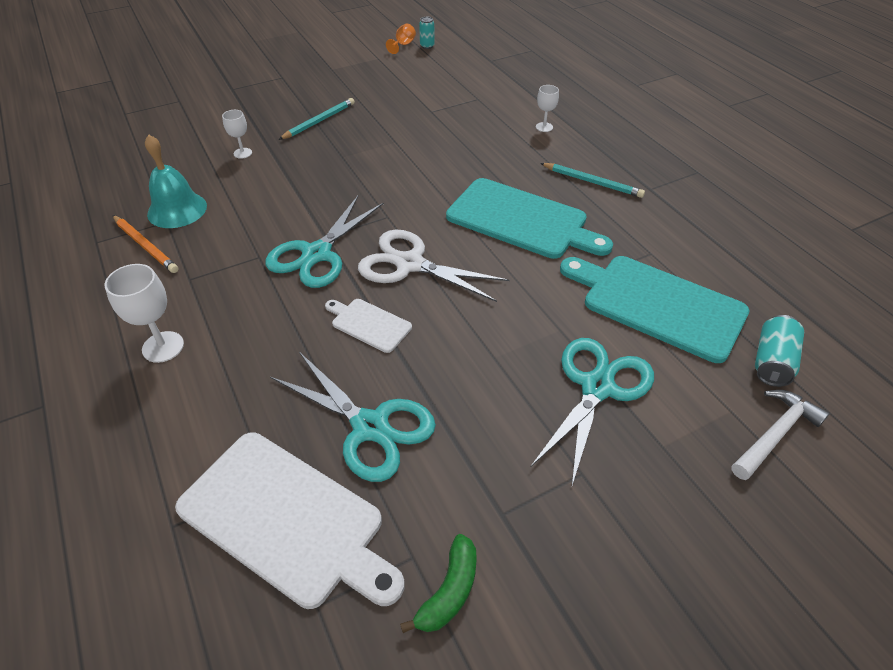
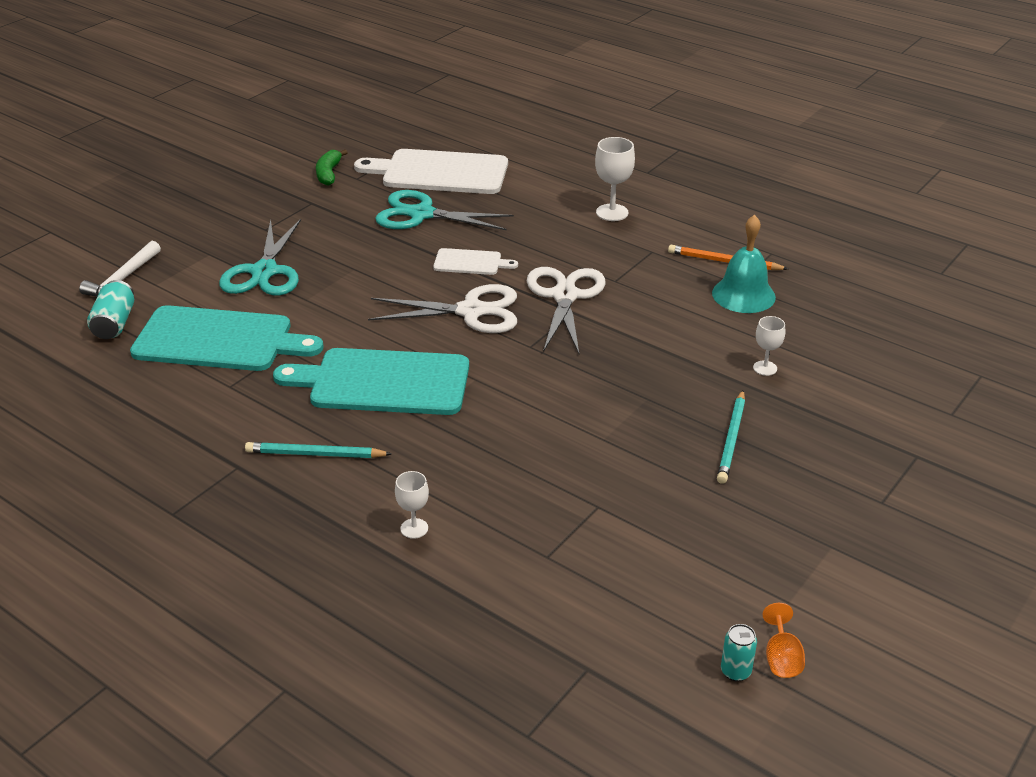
camera: 155 degrees right, 10 degrees down
turquoise scissors [265,196,384,288] -> white scissors [527,267,605,354]

